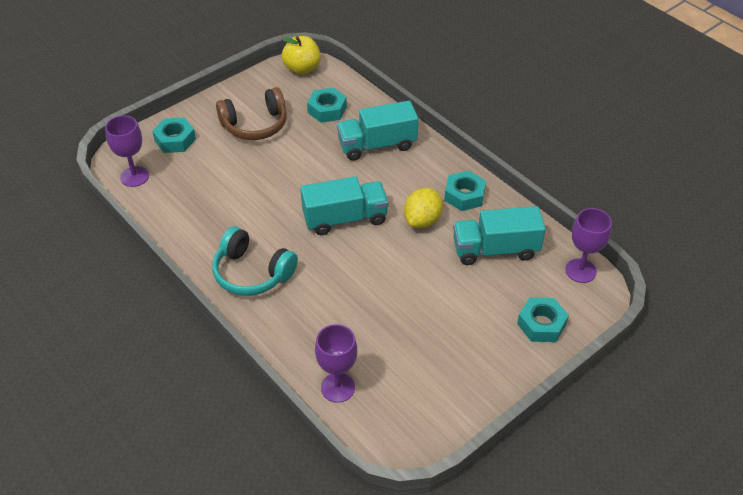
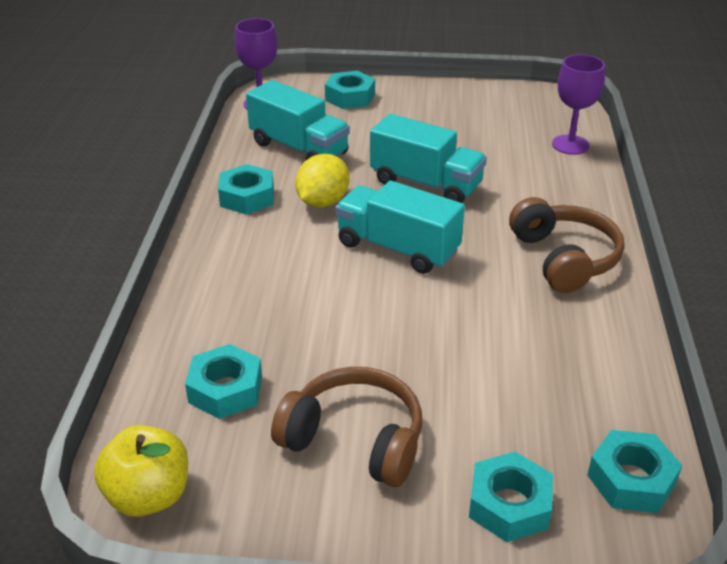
camera: 135 degrees left, 10 degrees down
purple goblet [105,115,149,187] -> turquoise nut [587,430,682,513]
turquoise headphones [212,226,298,296] -> brown headphones [509,197,625,293]
turquoise truck [337,101,418,161] -> turquoise truck moved to [370,114,487,203]
yellow lemon [404,188,443,228] -> yellow lemon turned 45 degrees counterclockwise [295,154,350,208]

